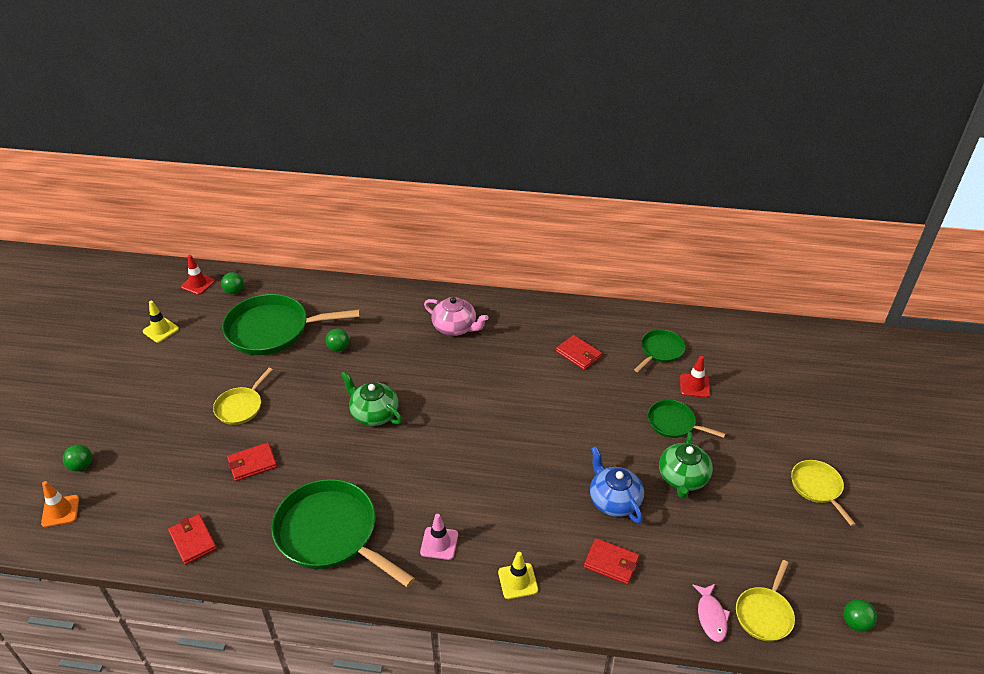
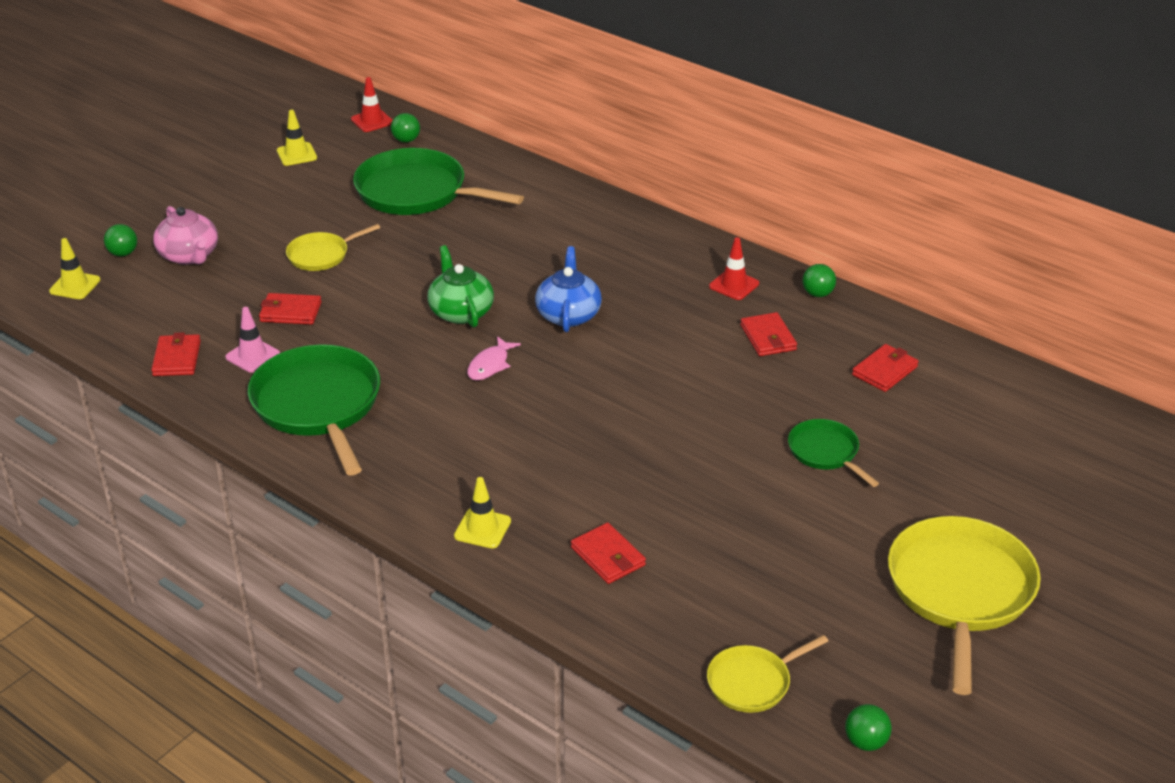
camera: 30 degrees right, 5 degrees down
orange traffic cone [41,481,79,527] -> yellow traffic cone [49,238,100,299]
green ball [326,328,349,352] -> green ball moved to [802,264,836,297]
pink traffic cone [420,514,458,560] -> pink traffic cone moved to [225,307,280,373]
pink teapot [424,297,489,336] -> pink teapot moved to [153,206,218,265]
blue teapot [590,446,644,523] -> blue teapot moved to [535,246,602,332]
green pan [634,329,685,372] -> red wallet [852,344,919,392]
green teapot [659,432,713,499] -> none
red traffic cone [680,356,710,398] -> red traffic cone moved to [709,237,759,300]
pink fish [692,584,730,642] -> pink fish moved to [467,336,521,380]
yellow pan [791,460,856,526] -> yellow pan [888,516,1041,695], size x1.92

